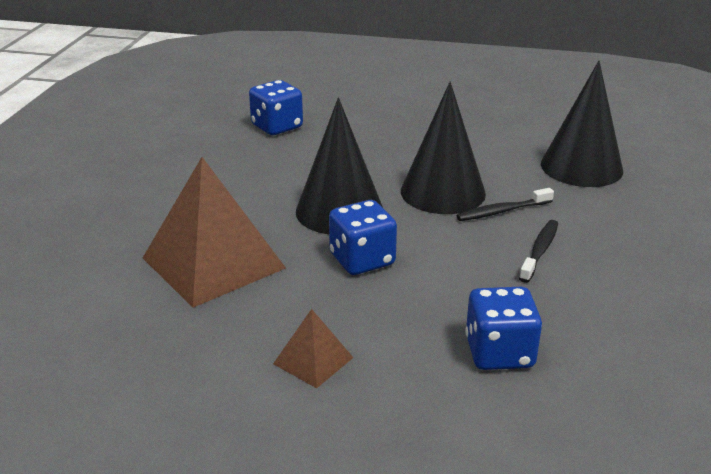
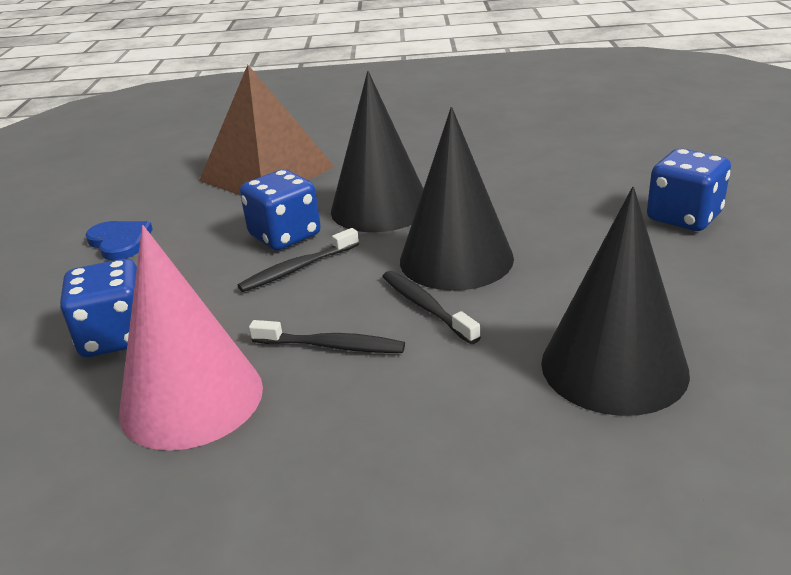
camera: 80 degrees right, 0 degrees up
blue dice [249,80,303,135] -> blue dice moved to [647,149,731,231]
brown pyramid [273,309,353,388] -> blue heart [86,221,153,260]
none -> pink cone [119,225,263,450]
none -> black toothbrush [238,228,359,292]

